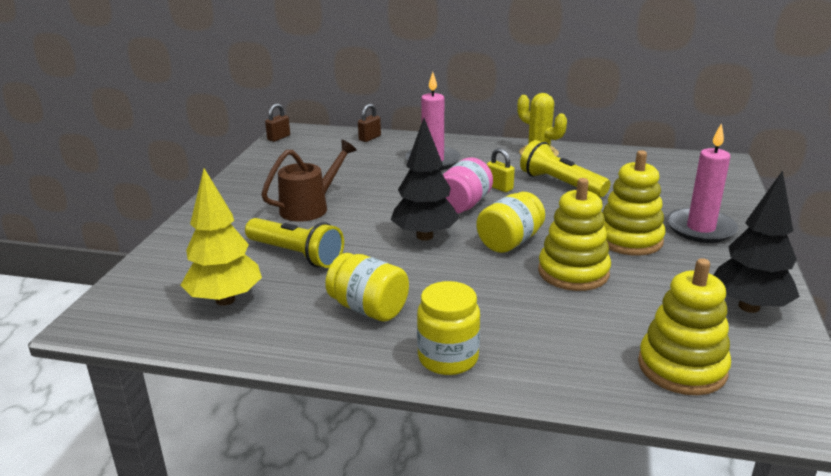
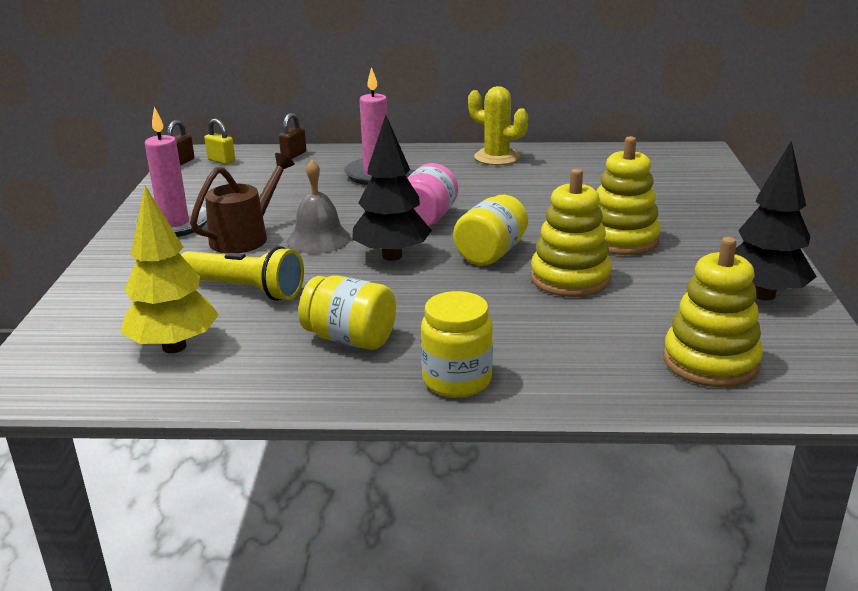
camera: 10 degrees left, 0 degrees up
yellow padlock [487,148,515,192] -> yellow padlock moved to [204,119,235,164]
yellow flashlight [520,140,610,197] -> none
pink candle [667,123,738,243] -> pink candle moved to [135,107,207,237]
none -> grey bell [287,159,351,254]

